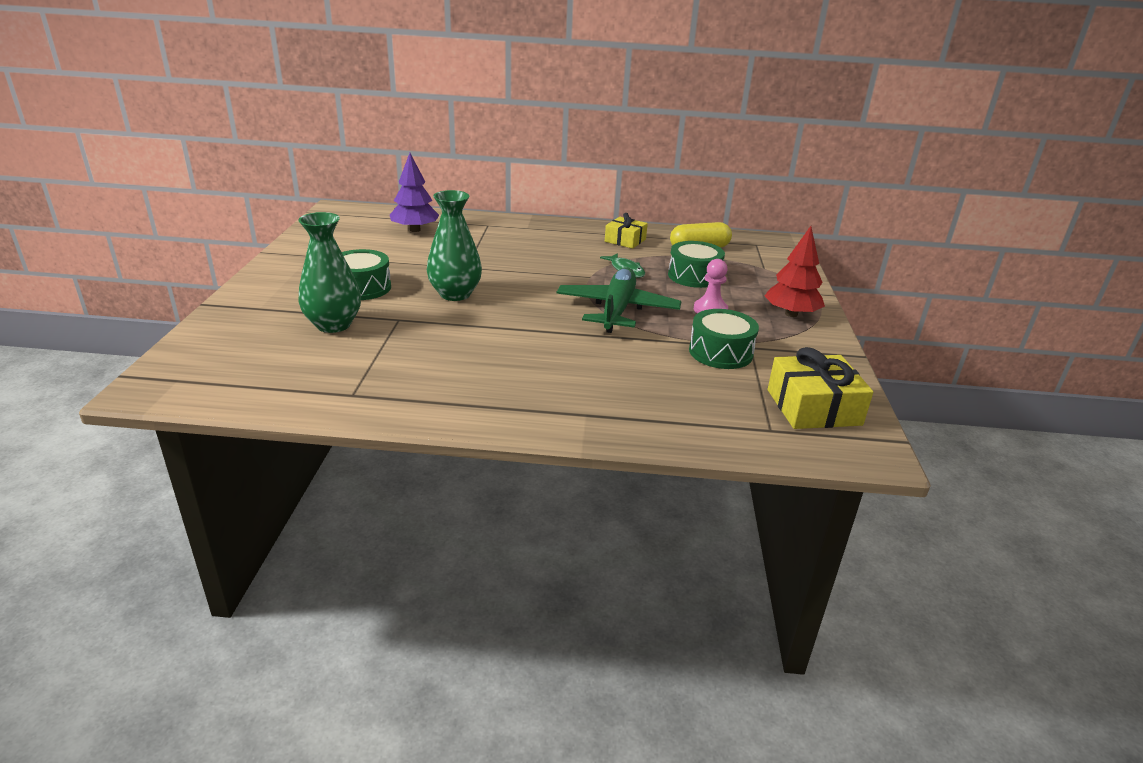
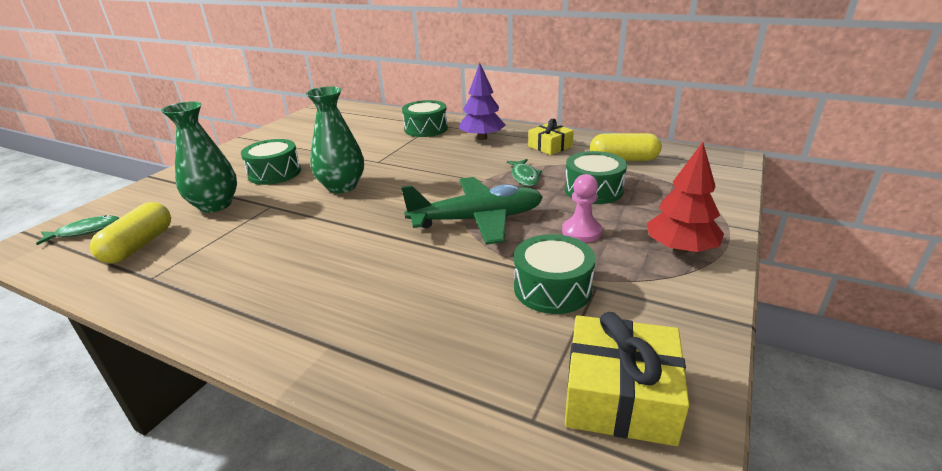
camera: 25 degrees right, 0 degrees up
purple tree [390,153,439,232] -> purple tree moved to [459,63,505,140]
green plane [557,267,682,333] -> green plane turned 45 degrees clockwise [401,177,543,245]
none -> green fish [36,215,119,245]
none -> yellow capsule [90,202,171,264]
none -> green drum [402,100,448,137]

